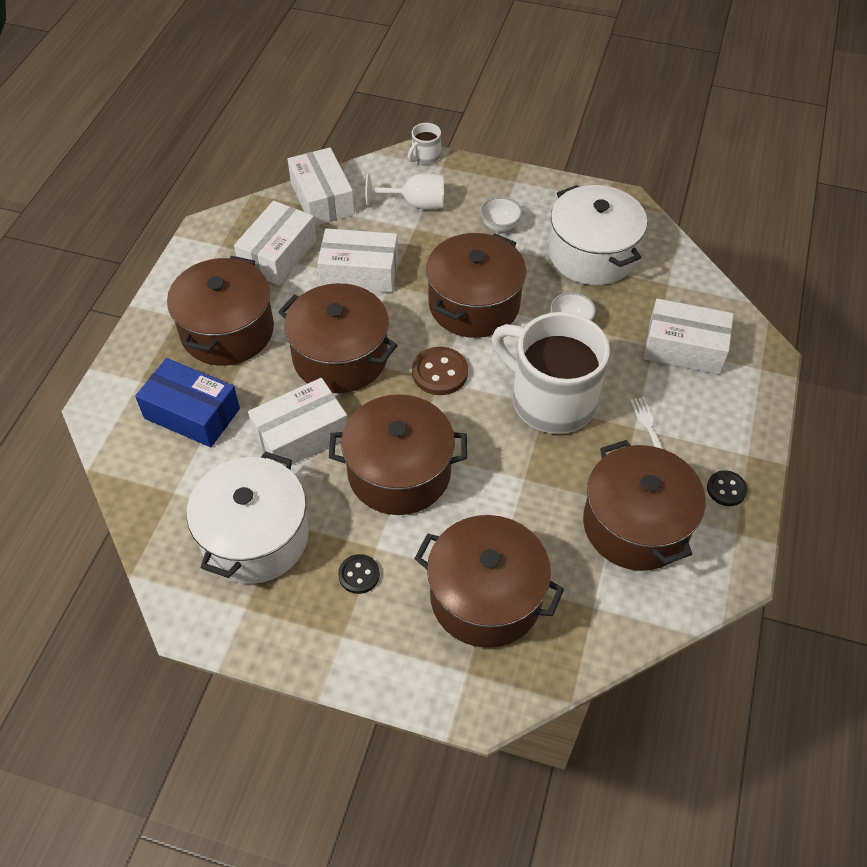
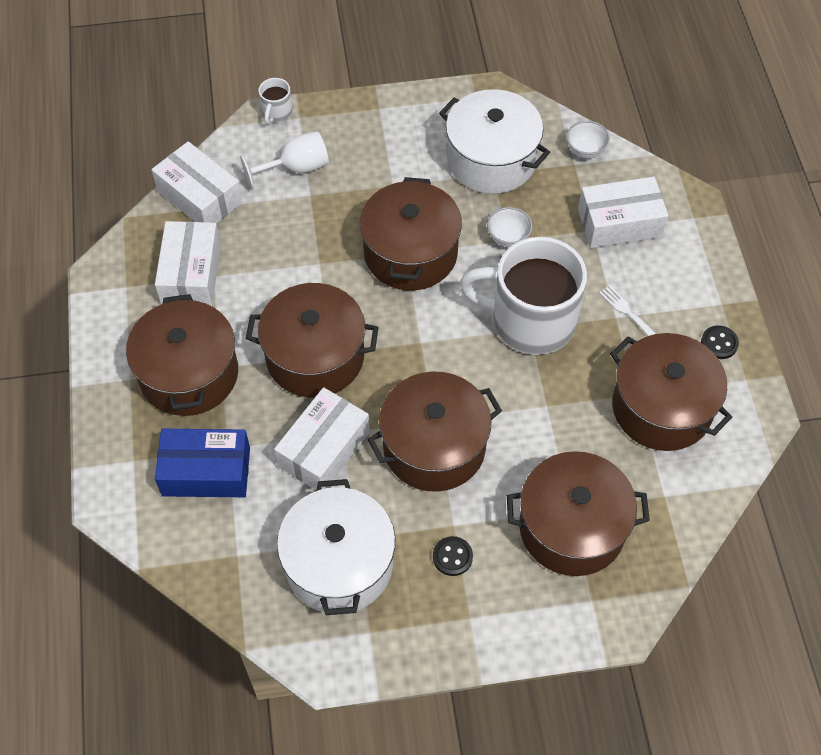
camera: 25 degrees left, 5 degrees up
white box [318,228,398,293] -> none
brown button [412,347,468,395] -> none
white bowl [480,197,522,232] -> white bowl moved to [567,121,610,159]

